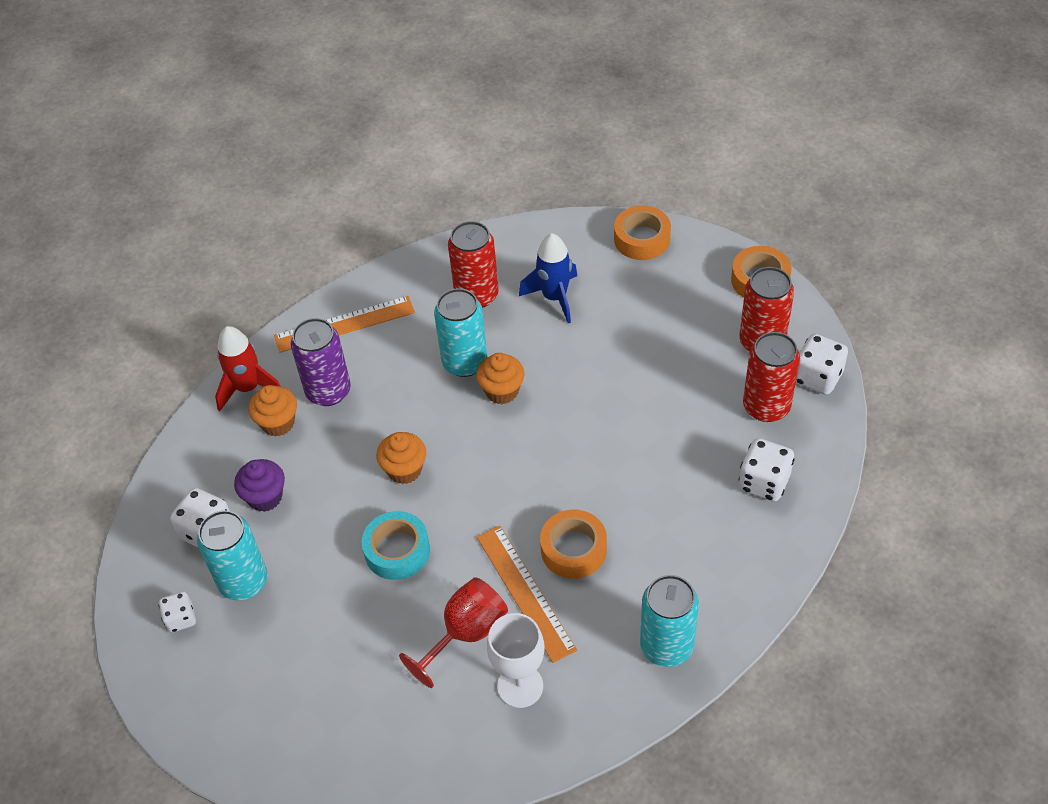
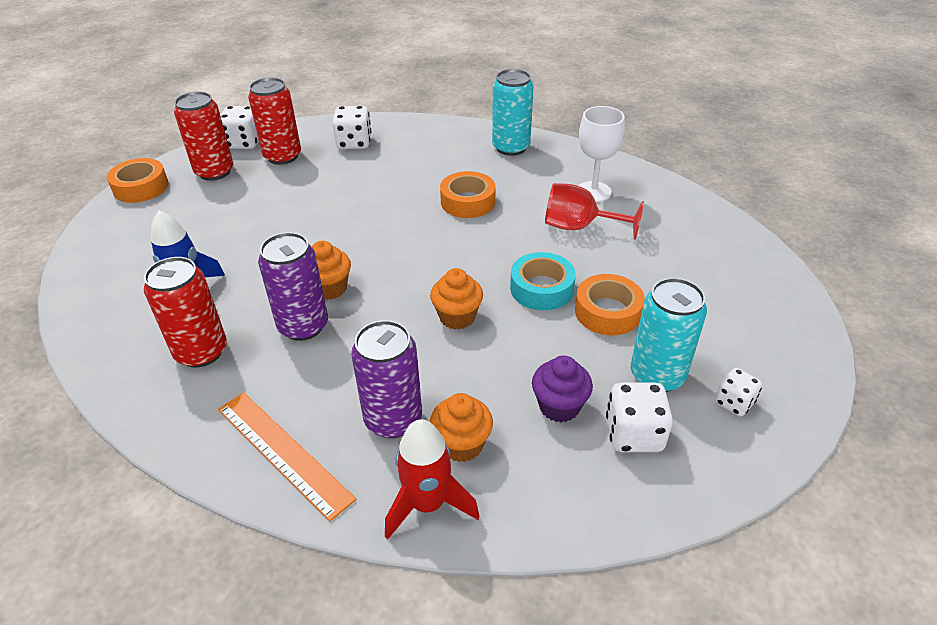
camera: 120 degrees left, 10 degrees down
turquoise can [434,288,487,377] -> purple can [258,232,328,341]
orange ruler [477,526,577,663] -> none
orange tape [614,206,671,260] -> orange tape moved to [575,274,645,335]

